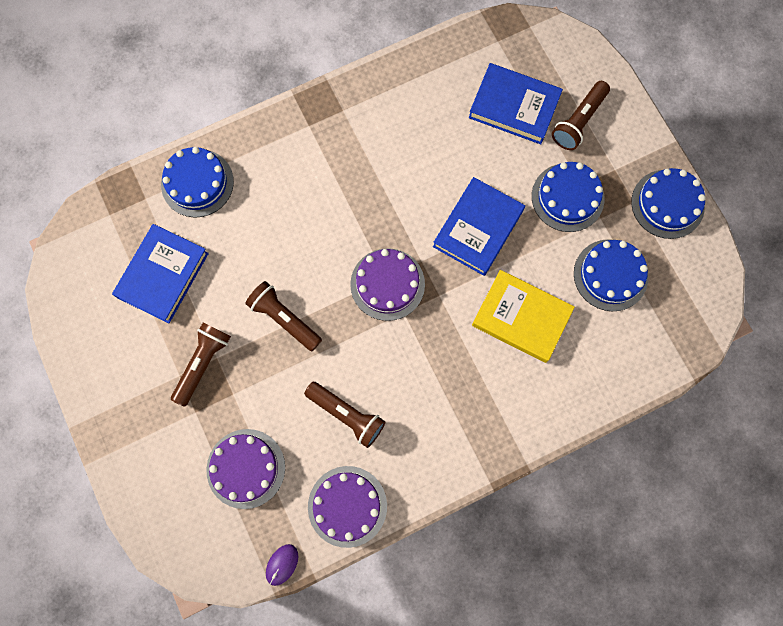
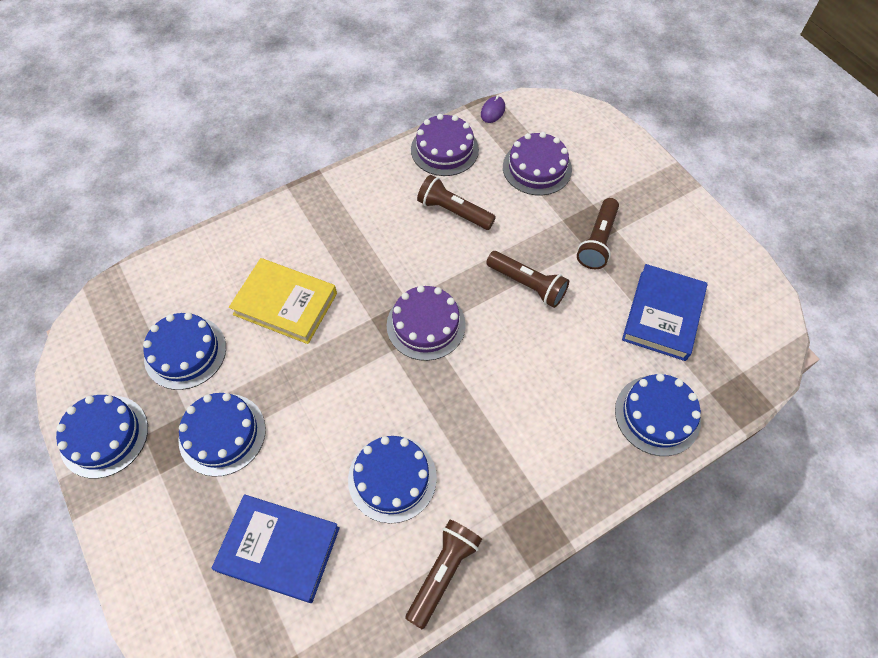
camera: 175 degrees right, 15 degrees down
blue book [433,177,525,276] -> none
brown flashlight [552,81,610,150] -> brown flashlight moved to [405,520,482,630]
none -> blue cake [348,436,437,524]

